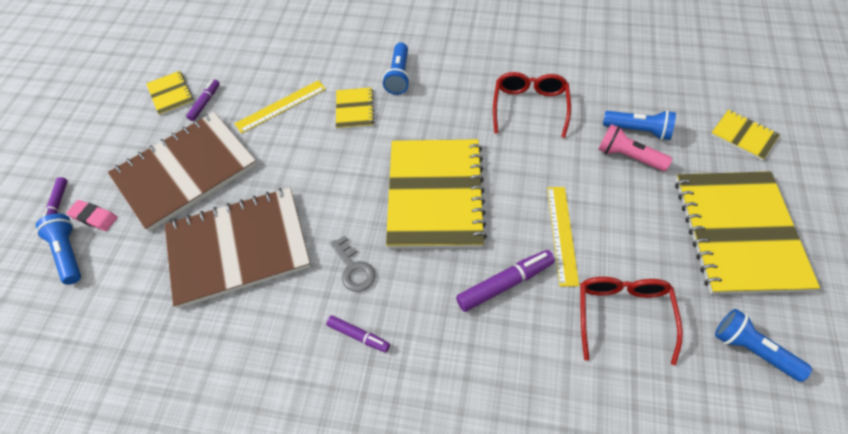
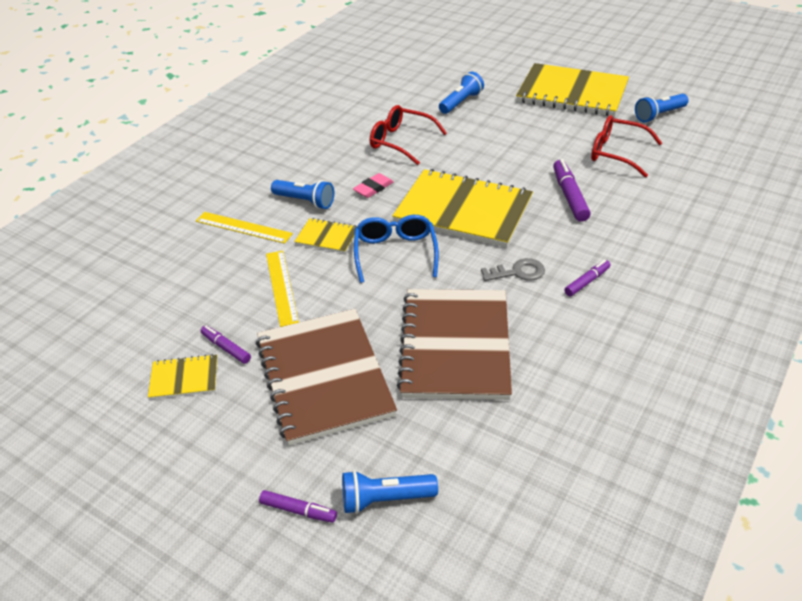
camera: 70 degrees left, 15 degrees down
pink eraser [66,200,117,231] -> pink eraser moved to [353,173,393,198]
yellow ruler [547,187,579,286] -> yellow ruler moved to [196,212,293,244]
pink flashlight [598,124,673,171] -> none
yellow notebook [711,110,780,160] -> none
none -> blue glasses [354,215,439,283]

